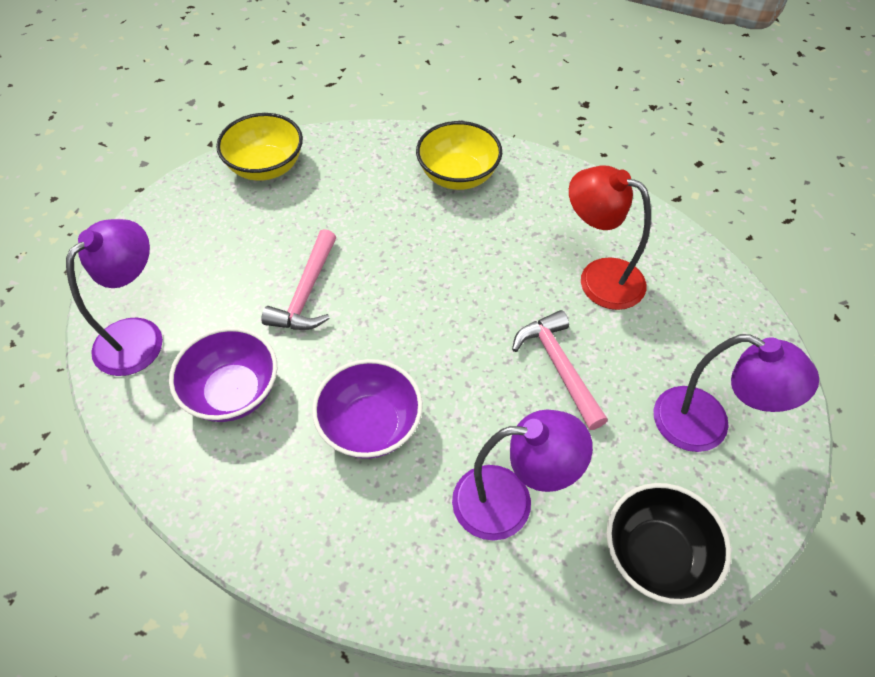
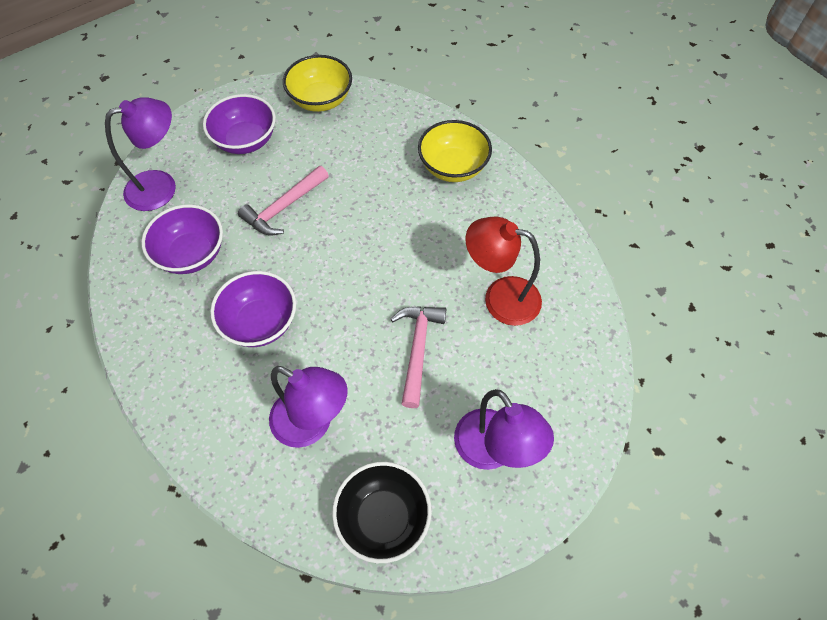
camera: 30 degrees right, 5 degrees up
red lamp [569,166,651,310] -> red lamp turned 45 degrees counterclockwise [465,217,542,326]
none -> purple bowl [203,94,276,154]

